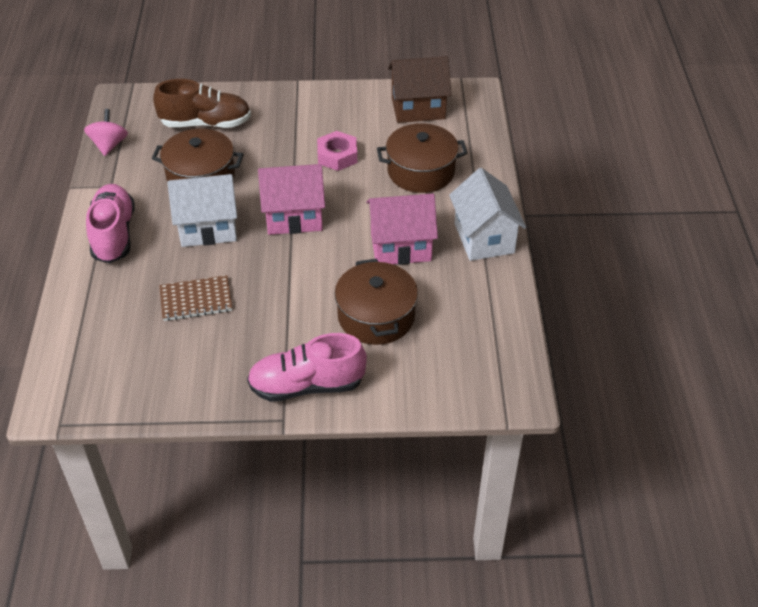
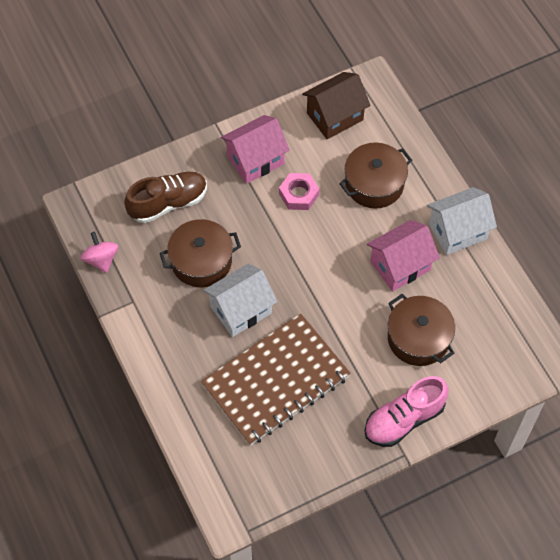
camera: 25 degrees left, 15 degrees up
pink shoe [86,184,135,263] -> none
brown notebook [159,275,232,321] -> brown notebook [201,313,351,446], size x2.17
pink house [258,164,325,235] -> pink house moved to [221,115,290,184]
white house [449,168,526,261] -> white house turned 75 degrees counterclockwise [427,187,497,255]

